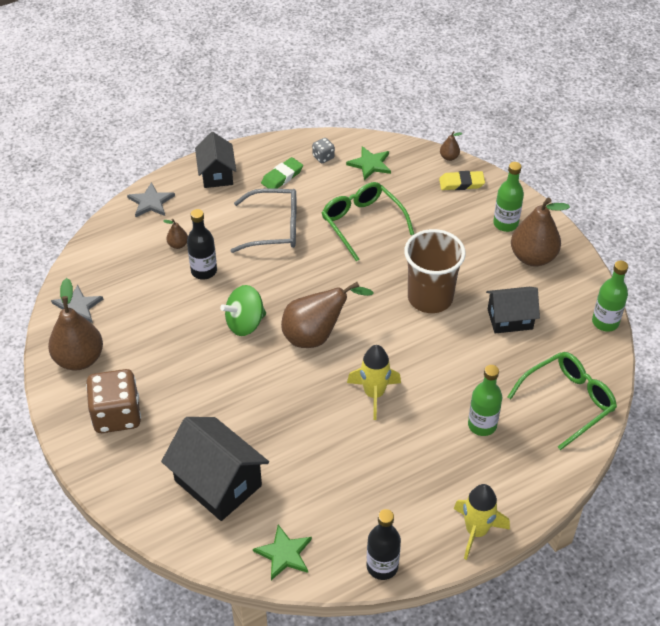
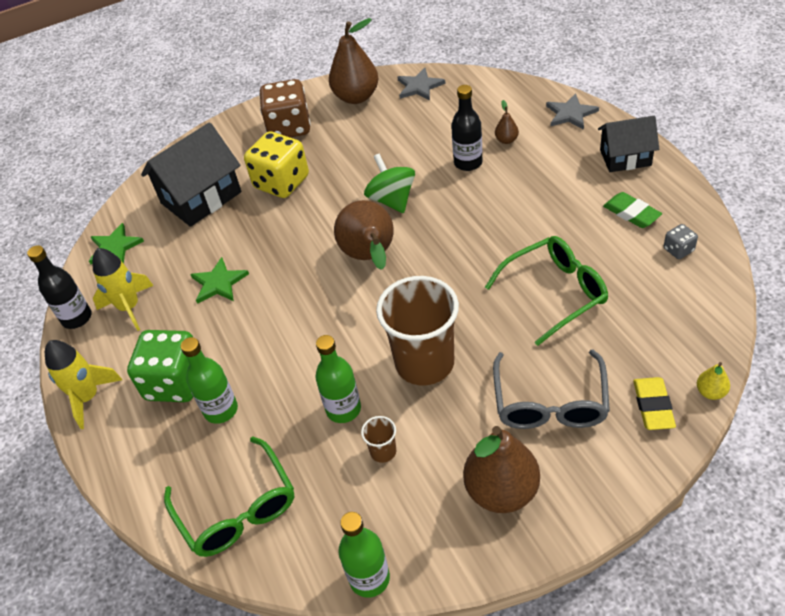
camera: 100 degrees right, 0 degrees up
grey glasses [230,188,296,253] -> grey glasses moved to [493,350,610,429]
green star [346,146,391,180] -> green star moved to [190,257,249,304]
yellow rocket [347,345,401,420] -> yellow rocket moved to [93,248,153,331]
brown pear [440,131,463,161] -> yellow pear [697,362,730,400]
black house [486,287,540,333] -> brown cup [361,416,396,463]
green bottle [493,162,524,232] -> green bottle moved to [315,335,361,423]
none -> green dice [127,330,193,402]
none -> yellow dice [244,131,309,198]

